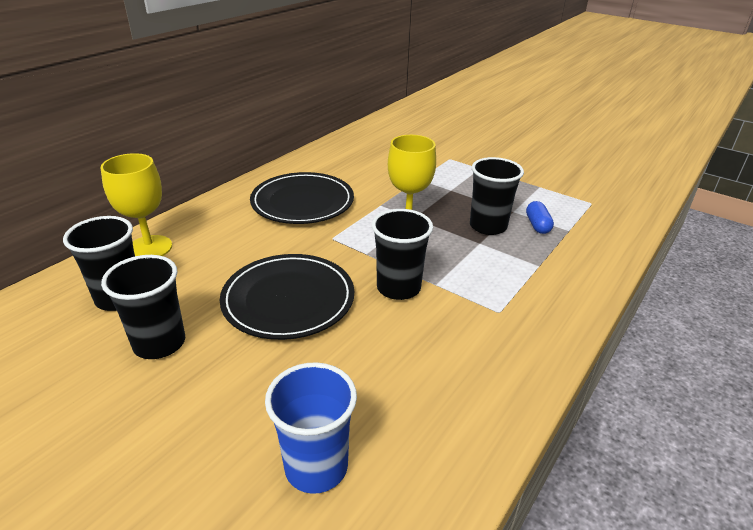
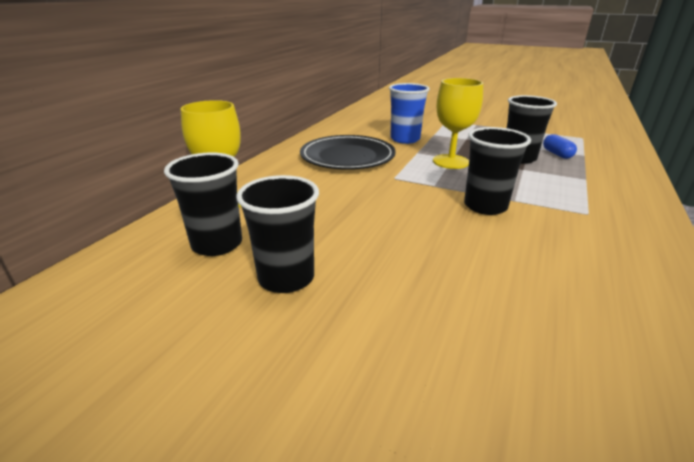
camera: 10 degrees left, 5 degrees down
black plate [220,254,354,340] -> none
blue cup [265,362,357,494] -> blue cup moved to [389,83,430,144]

